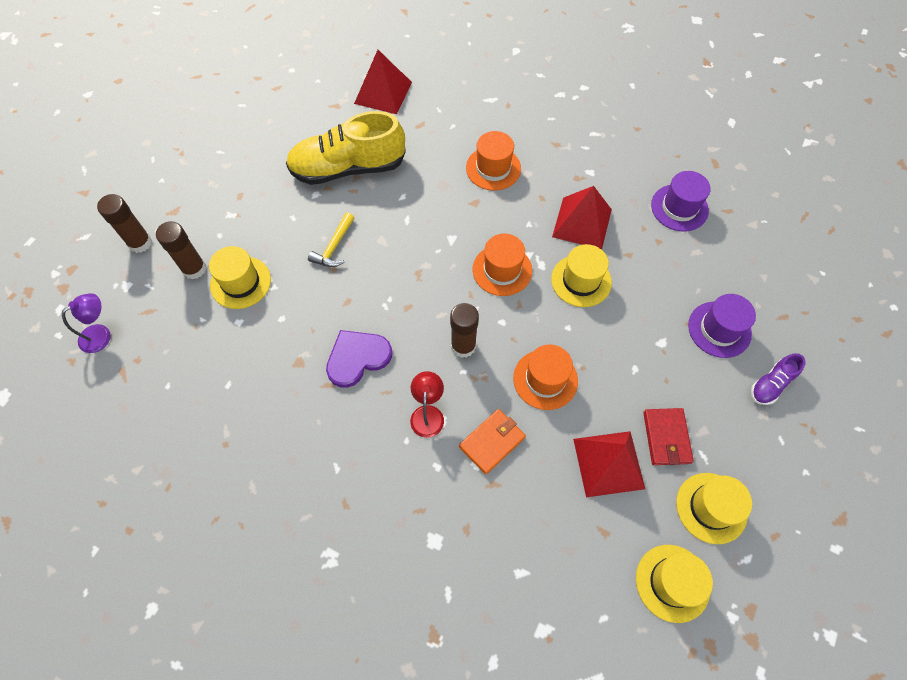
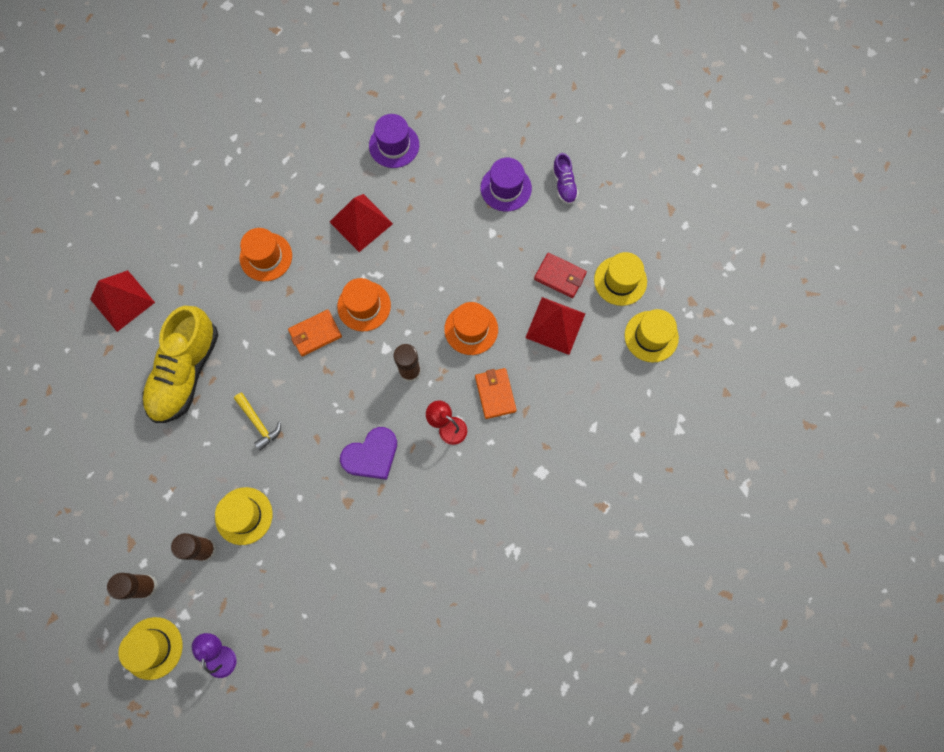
camera: 60 degrees left, 10 degrees up
purple heart [326,330,392,388] -> purple heart turned 120 degrees counterclockwise [340,427,397,480]
yellow hat [551,244,612,307] -> yellow hat moved to [118,617,183,680]
none -> orange wallet [288,310,342,356]

